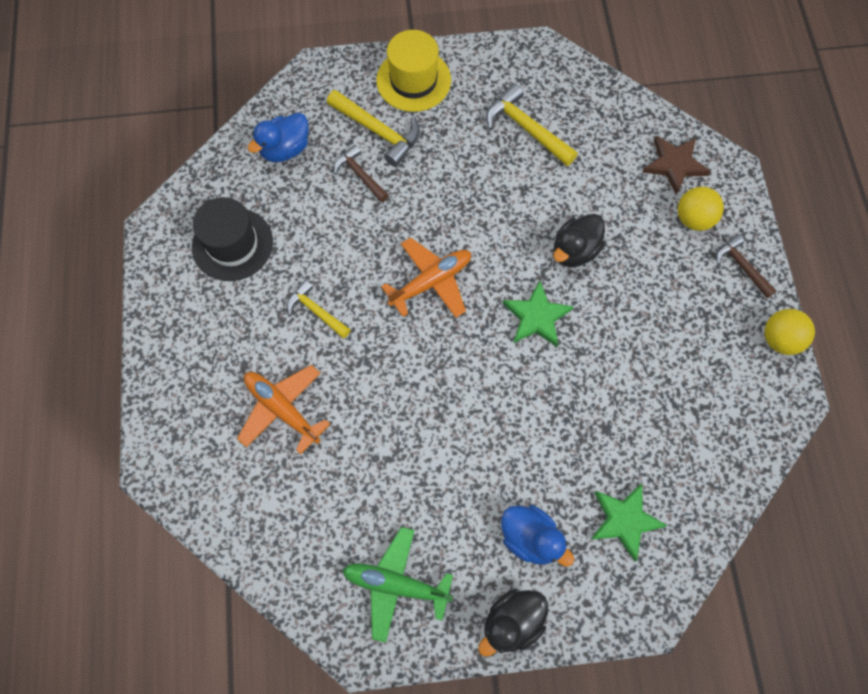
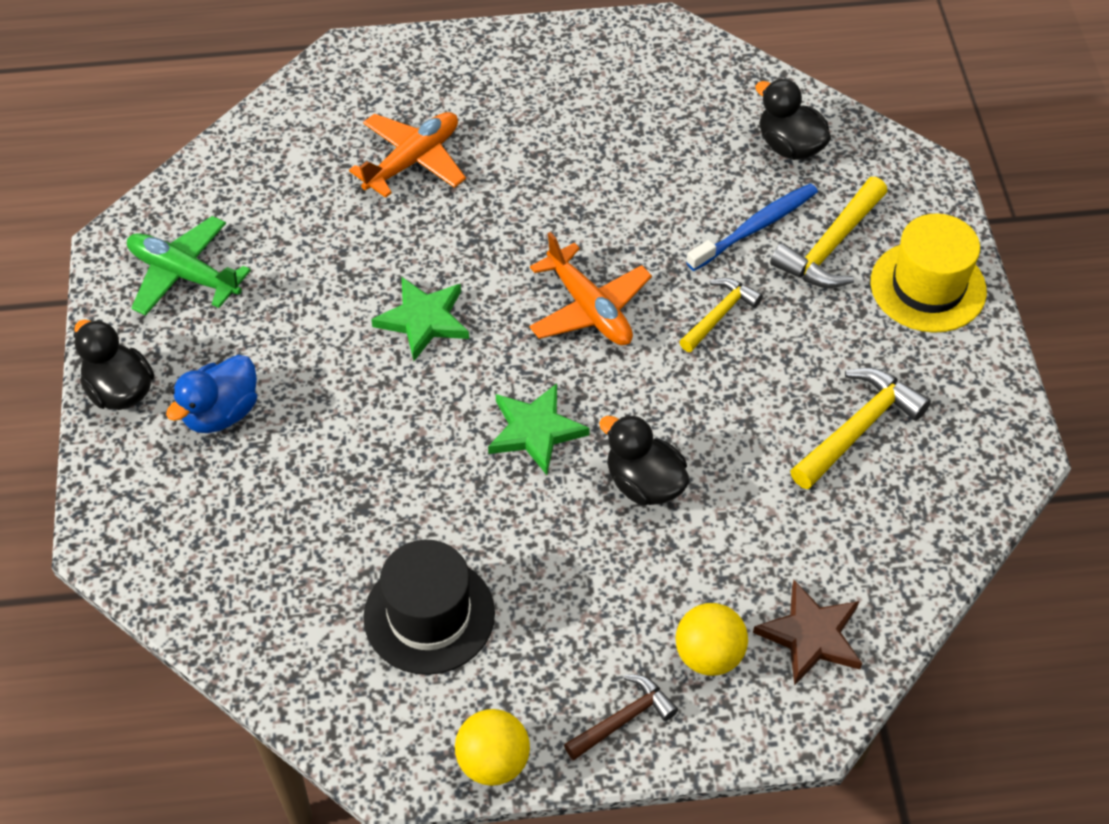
camera: 90 degrees right, 15 degrees down
black hat [192,197,273,281] -> black hat moved to [363,540,495,675]
blue duck [248,113,308,162] -> black duck [755,79,831,160]
yellow hammer [287,280,351,338] -> yellow hammer moved to [679,278,763,352]
brown hammer [334,145,389,202] -> blue toothbrush [686,183,818,271]
green plane [343,527,453,643] -> green plane turned 75 degrees counterclockwise [127,216,251,316]
green star [590,484,667,561] -> green star moved to [371,277,469,361]

